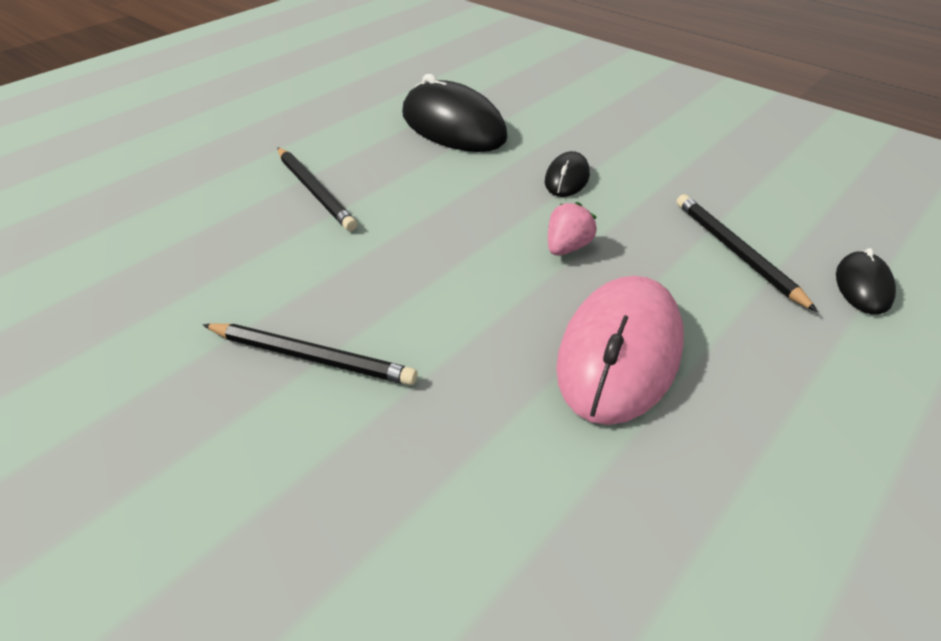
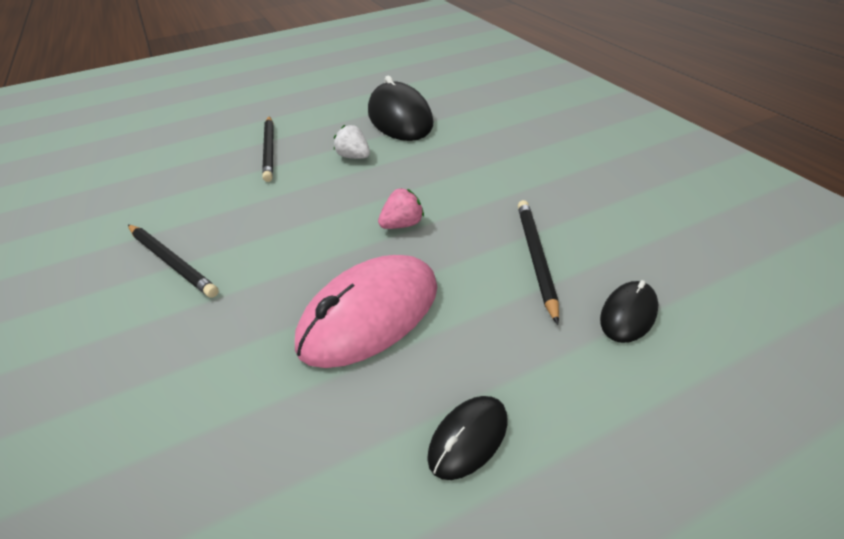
camera: 25 degrees right, 0 degrees up
black mouse [545,151,590,197] -> black mouse moved to [427,396,508,480]
none -> white strawberry [334,125,370,159]

